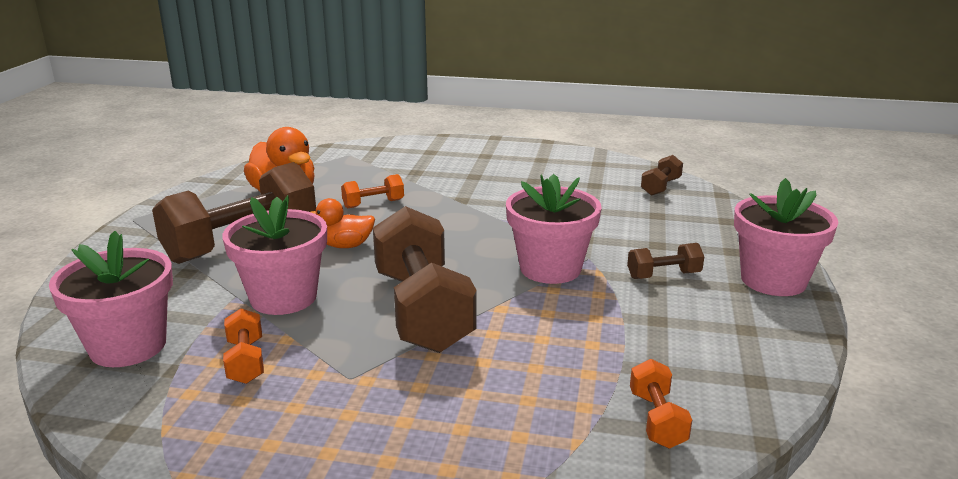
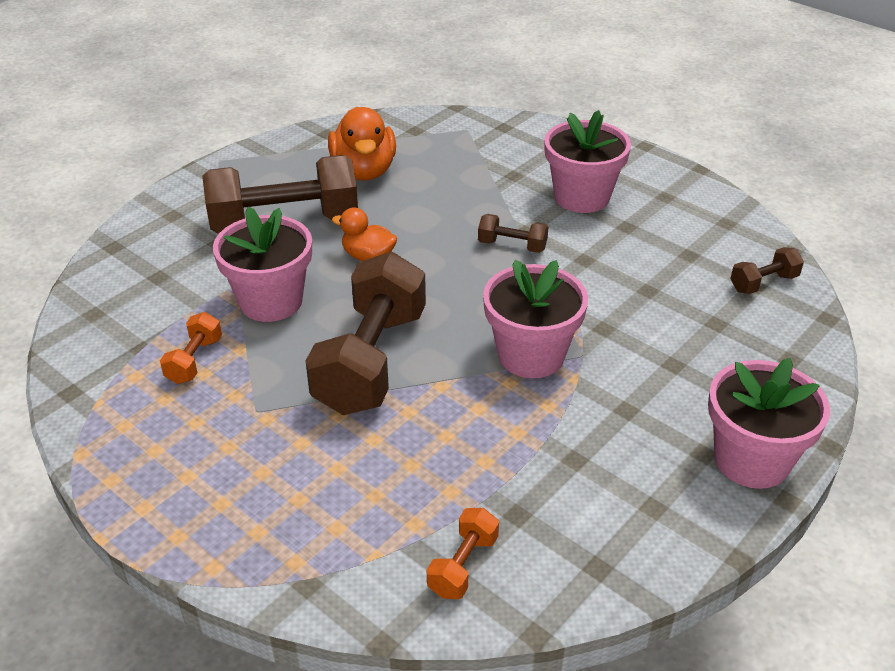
camera: 30 degrees right, 15 degrees up
pink flower pot [49,231,173,367] -> pink flower pot moved to [544,110,631,213]
orange dumbbell [341,174,404,208] -> none
brown dumbbell [627,243,704,279] -> brown dumbbell moved to [478,214,548,253]

